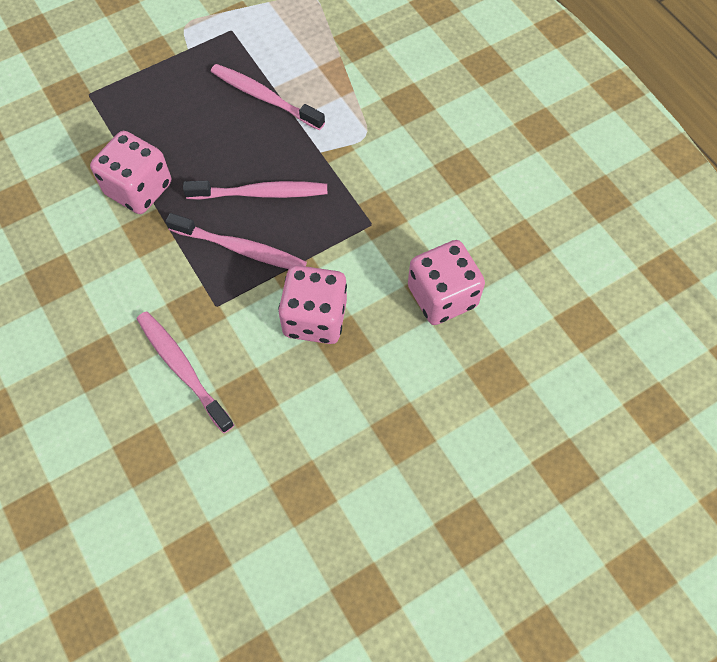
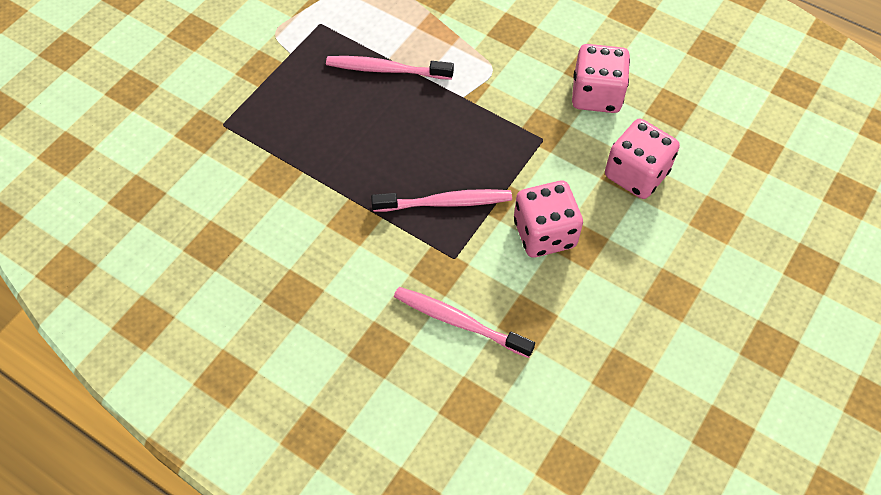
camera: 25 degrees left, 5 degrees down
pink dice [90,131,171,214] -> pink dice moved to [572,44,630,113]
pink toothbrush [183,181,327,200] -> none

